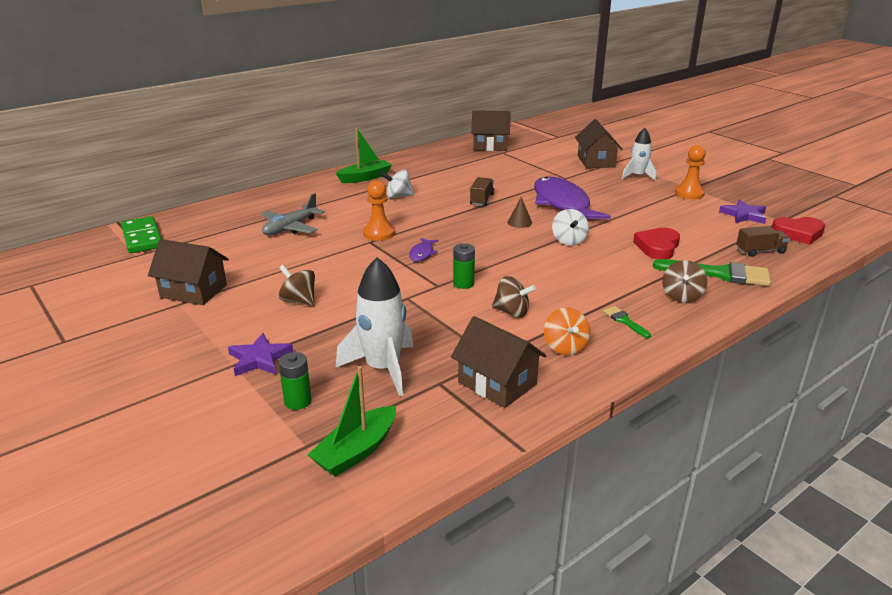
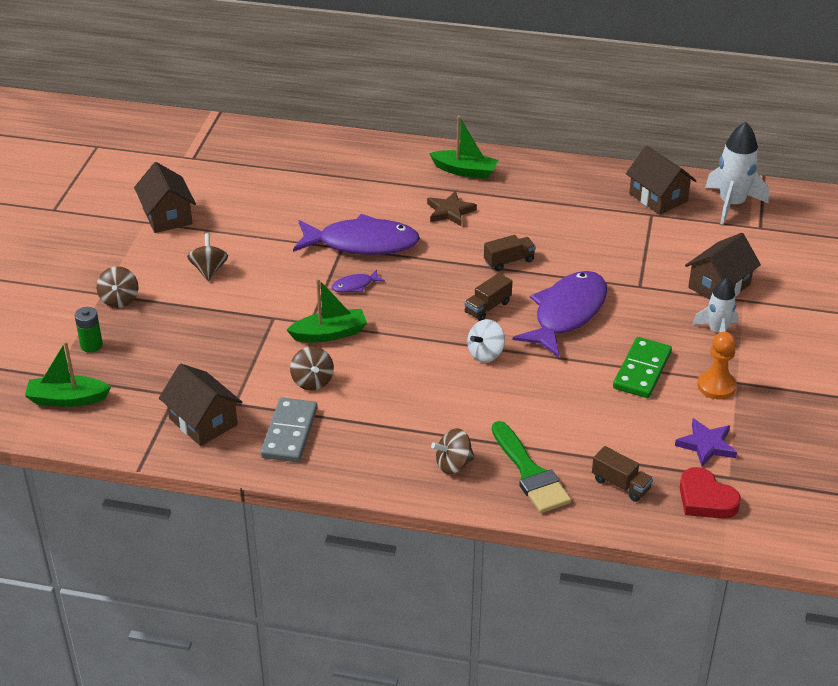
camera: 50 degrees right, 10 degrees up
green domino [121,216,162,253] -> green domino moved to [613,337,672,398]
purple star [228,333,293,376] -> brown spinning top [97,266,139,308]
grey plane [261,193,325,235] -> none
white rocket [336,257,413,396] -> white rocket moved to [705,122,769,225]
orange pawn [363,180,395,241] -> purple fish [293,214,420,255]
white spinning top [381,170,414,198] -> brown star [427,191,477,226]
brown house [451,316,546,408] -> brown house turned 45 degrees counterclockwise [159,364,242,446]
green battery [453,243,475,289] -> green boat [287,278,367,342]
brown cone [508,197,532,228] -> brown truck [464,273,512,321]
orange spinning top [544,308,590,355] -> grey domino [260,398,318,462]
green brush [603,306,651,338] -> none
red heart [633,228,680,259] -> none

